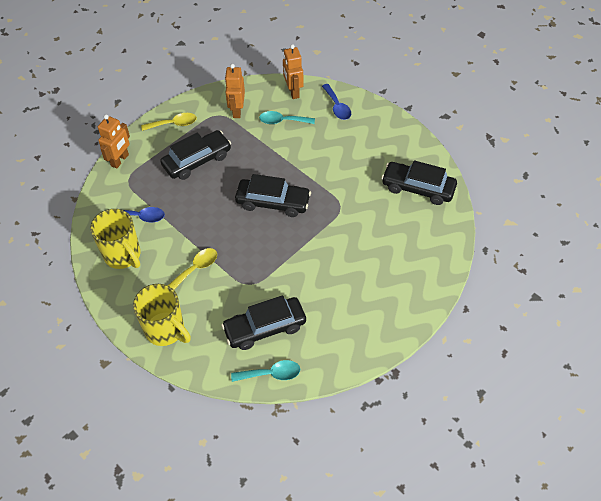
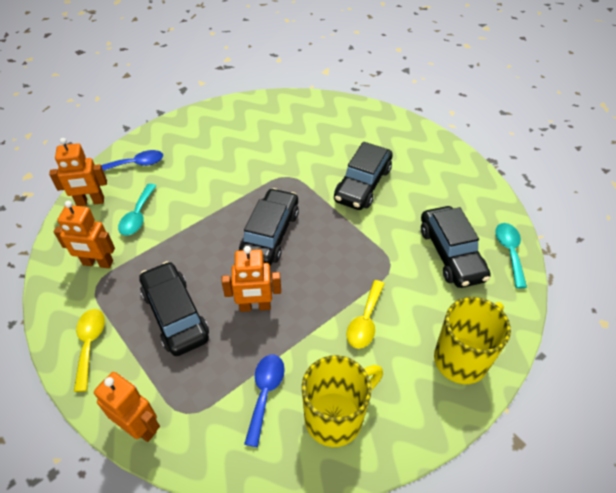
camera: 85 degrees left, 5 degrees down
yellow spoon [168,248,217,290] -> yellow spoon turned 120 degrees counterclockwise [346,280,385,349]
black car [381,160,457,205] -> black car moved to [334,142,393,210]
none -> orange robot [221,246,281,312]

